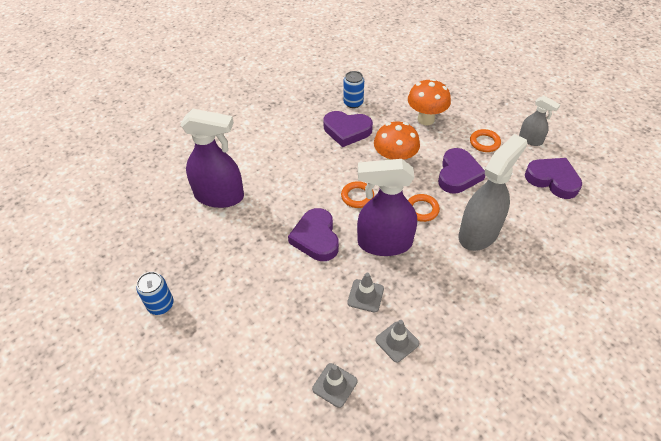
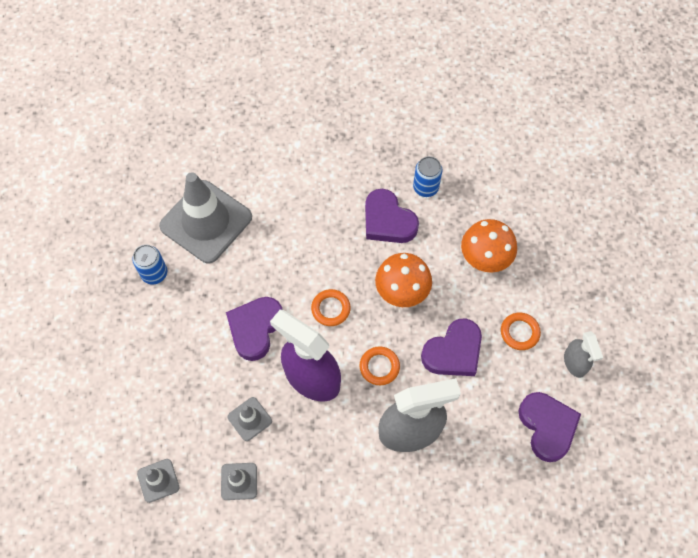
camera: 35 degrees right, 15 degrees up
blue can [136,272,174,315] -> blue can moved to [132,244,167,285]
purple spray bottle [180,109,244,208] -> grey traffic cone [159,172,252,264]

